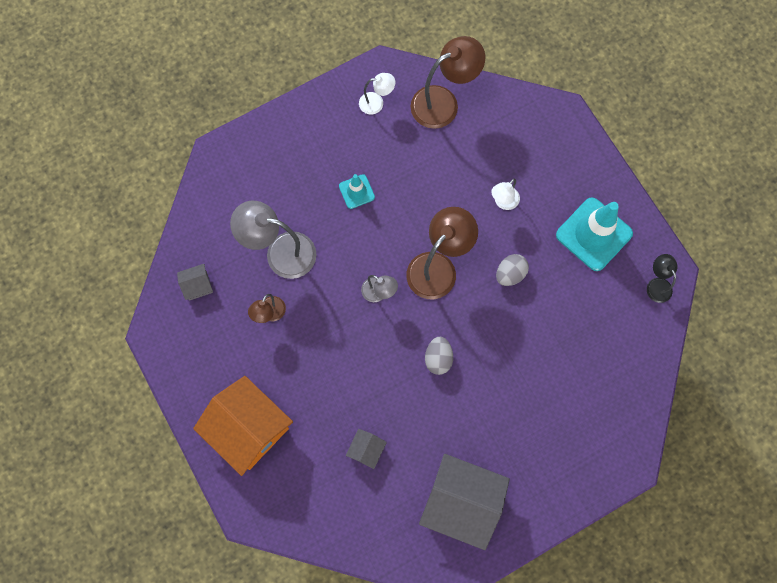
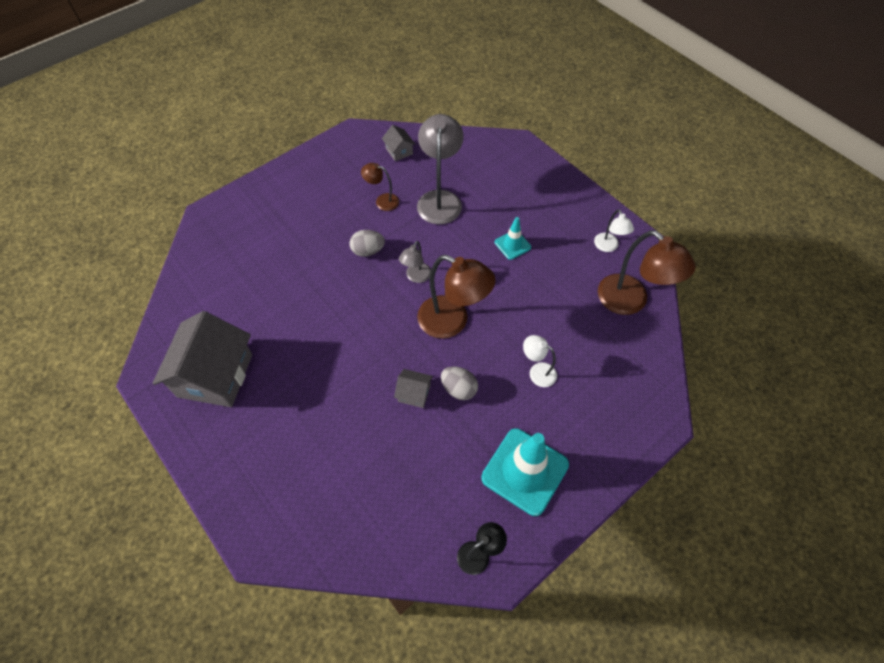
camera: 80 degrees right, 15 degrees down
orange house [193,376,293,476] -> none
grey house [346,429,387,469] -> grey house moved to [394,369,433,408]
grey egg [425,337,453,375] -> grey egg moved to [349,230,385,257]

